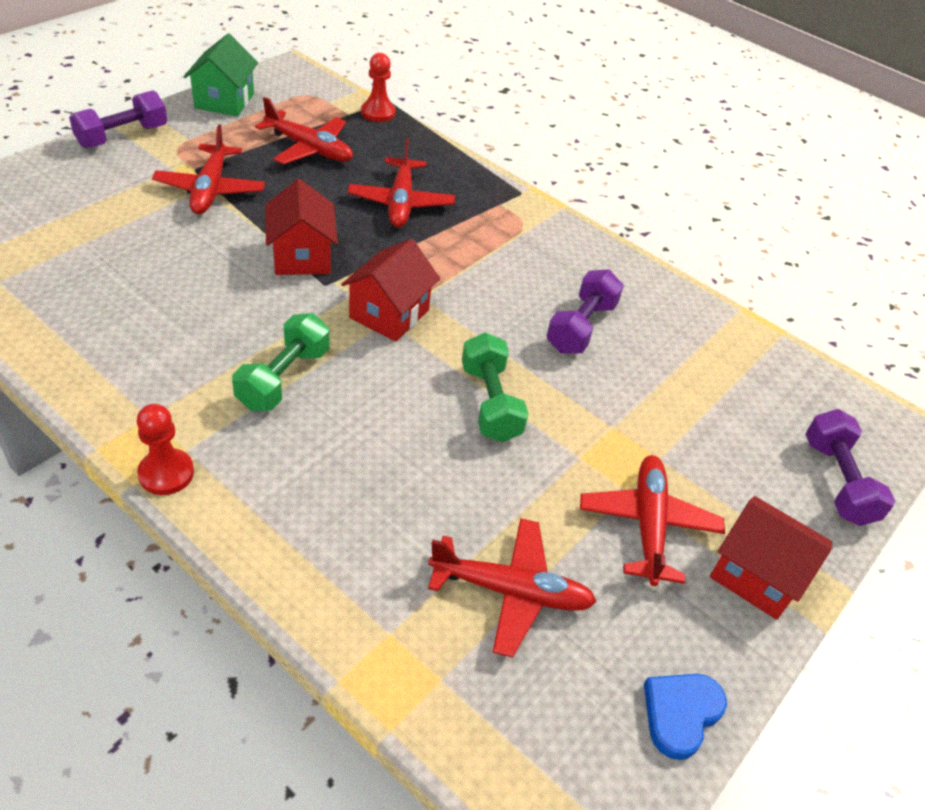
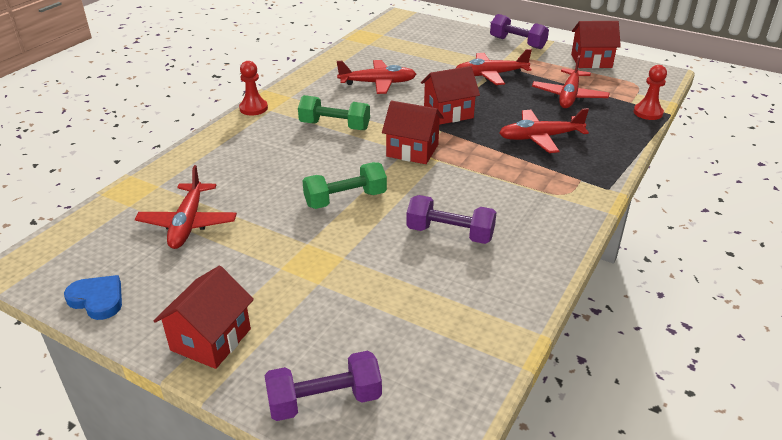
camera: 85 degrees right, 10 degrees down
green house [184,33,258,117] -> red house [571,21,621,68]
red plane [580,455,725,586] -> red plane moved to [337,60,416,94]

